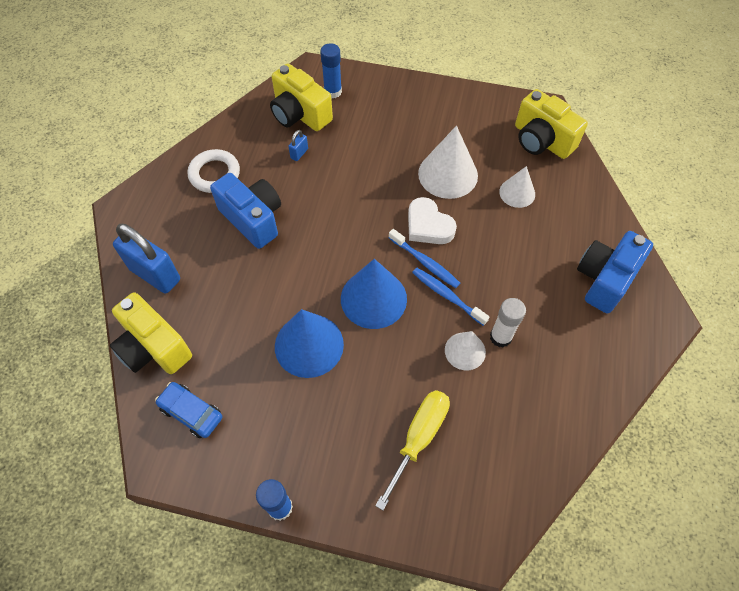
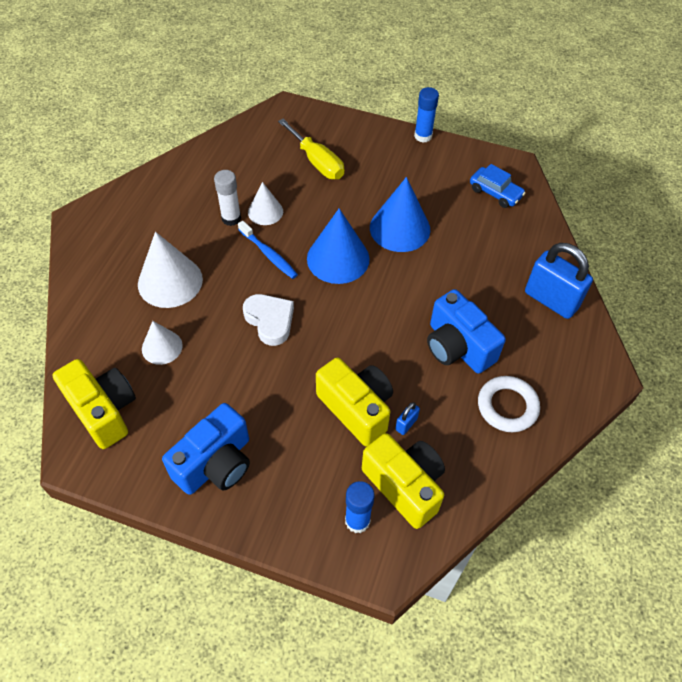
camera: 175 degrees left, 5 degrees down
yellow camera [110,292,192,374] -> yellow camera moved to [316,357,393,446]
yellow screwdriver [375,390,450,510] -> yellow screwdriver turned 75 degrees counterclockwise [278,119,344,179]
blue toothbrush [389,229,460,288] -> none
white cone [418,126,478,199] -> white cone moved to [138,232,203,308]
blue camera [577,231,653,313] -> blue camera moved to [162,403,250,495]

